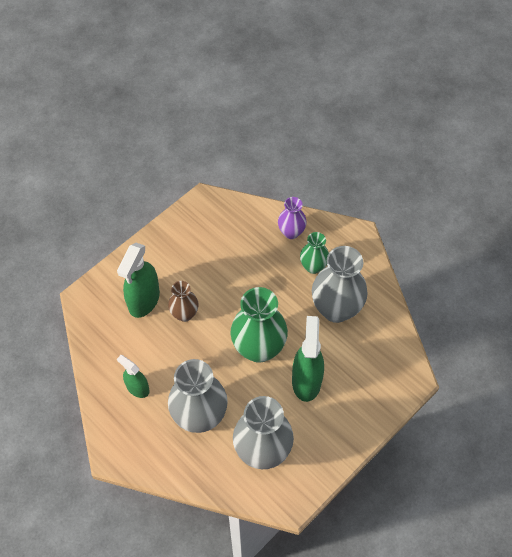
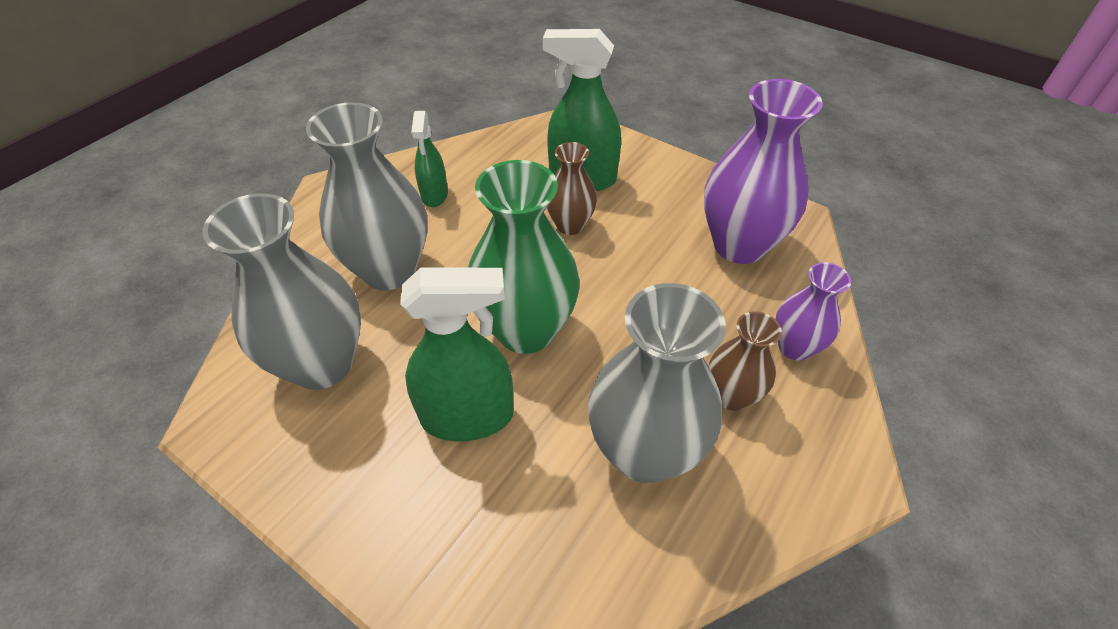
camera: 80 degrees right, 10 degrees down
green spray bottle [117,355,150,398] -> green spray bottle turned 150 degrees clockwise [411,111,448,207]
green vase [300,232,329,274] -> brown vase [709,311,782,411]
none -> purple vase [704,79,823,264]

